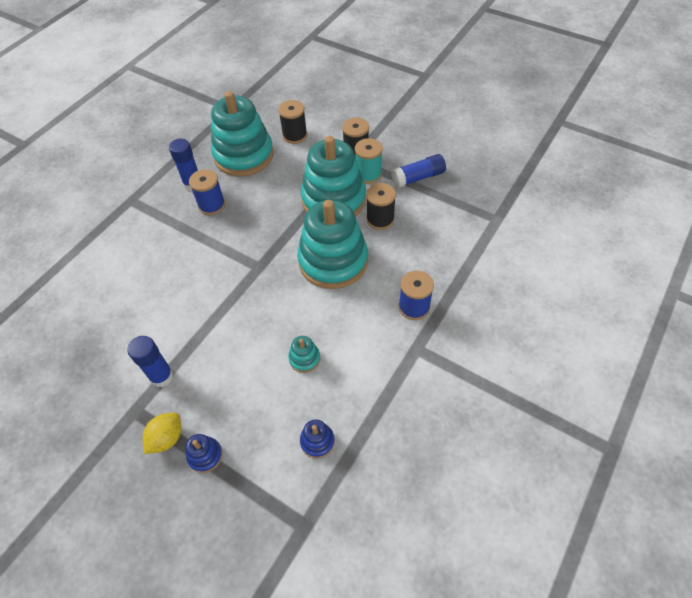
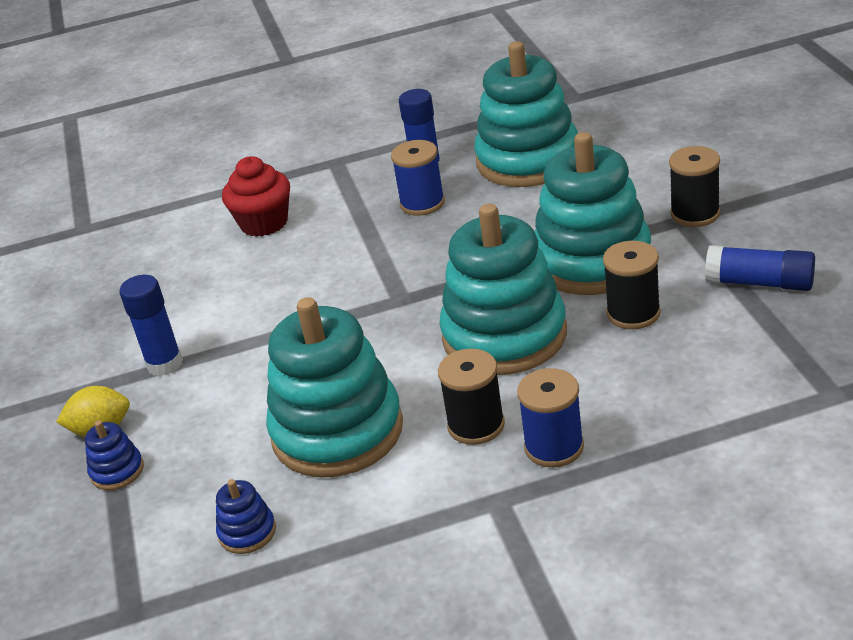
camera: 45 degrees right, 20 degrees down
black spool [278,100,307,144] -> black spool moved to [438,349,505,445]
turquoise stacking toy [288,336,320,373] -> turquoise stacking toy [266,297,403,478], size x2.46
turquoise spool [355,138,383,184] -> none
none -> red cupcake [222,156,290,237]

